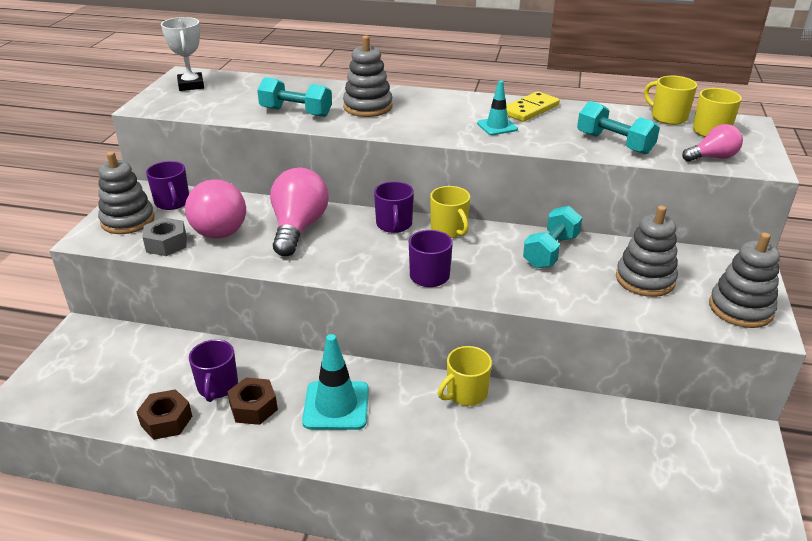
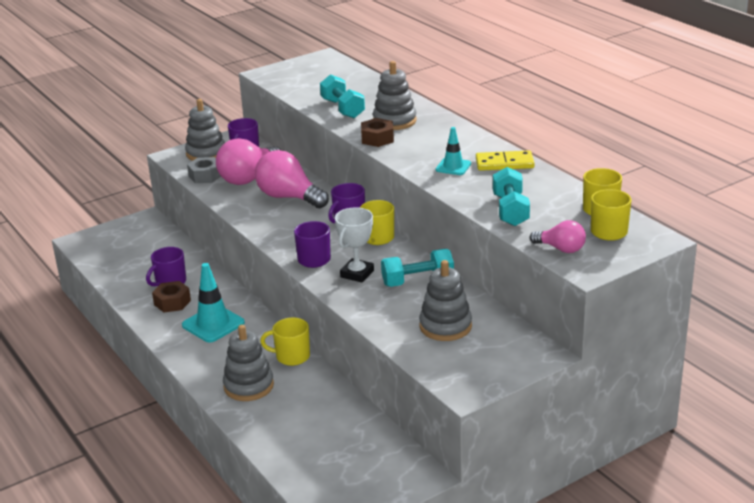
camera: 45 degrees right, 5 degrees down
brown nut [137,389,192,440] -> brown nut moved to [361,118,394,147]
white trophy [161,17,204,91] -> white trophy moved to [335,207,374,283]
pink light bulb [270,168,329,256] -> pink light bulb turned 105 degrees counterclockwise [255,150,329,208]
grey stacking toy [709,233,780,328] -> grey stacking toy moved to [223,325,274,401]

